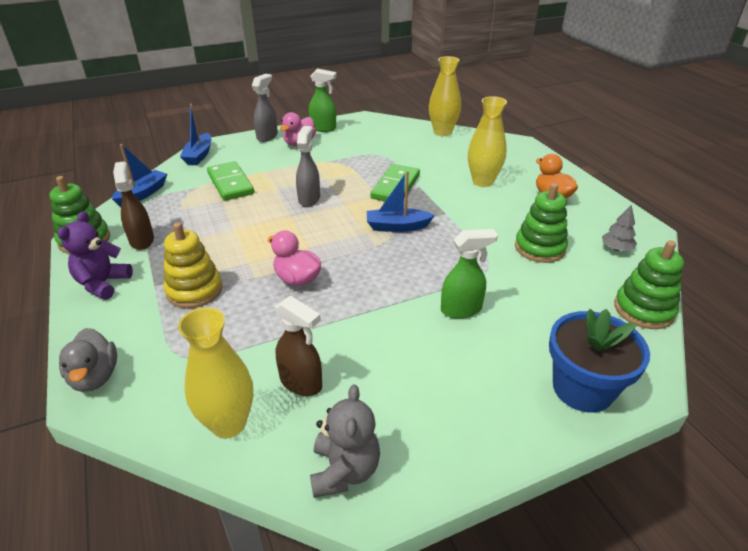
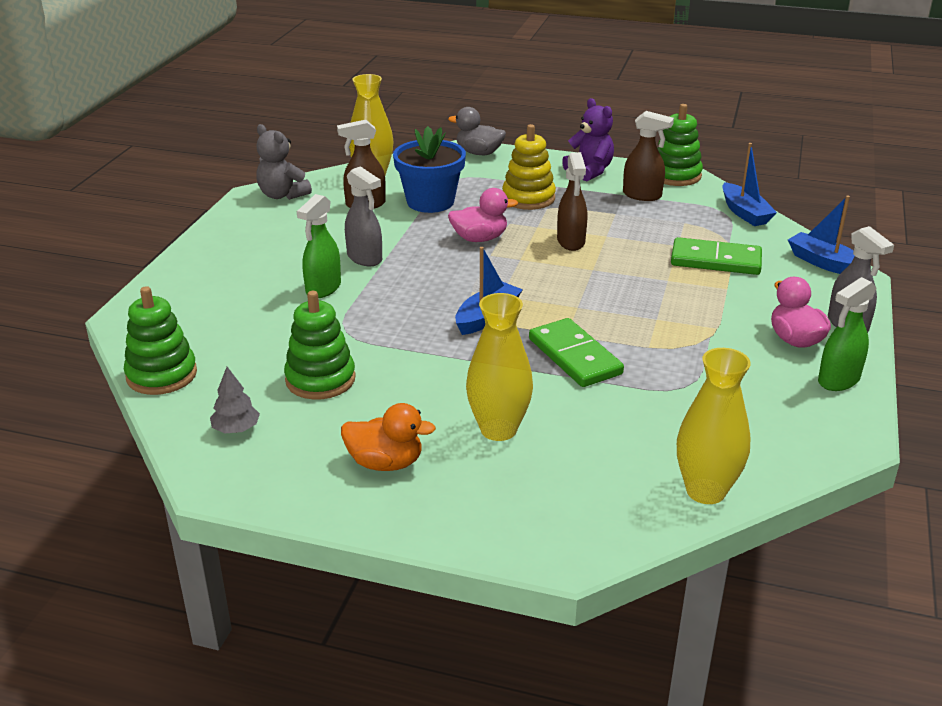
camera: 130 degrees right, 5 degrees down
grey spray bottle [296,126,320,207] -> grey spray bottle moved to [345,166,382,266]
blue flower pot [549,309,650,413] -> blue flower pot moved to [393,126,466,213]
none -> brown spray bottle [557,152,587,251]

